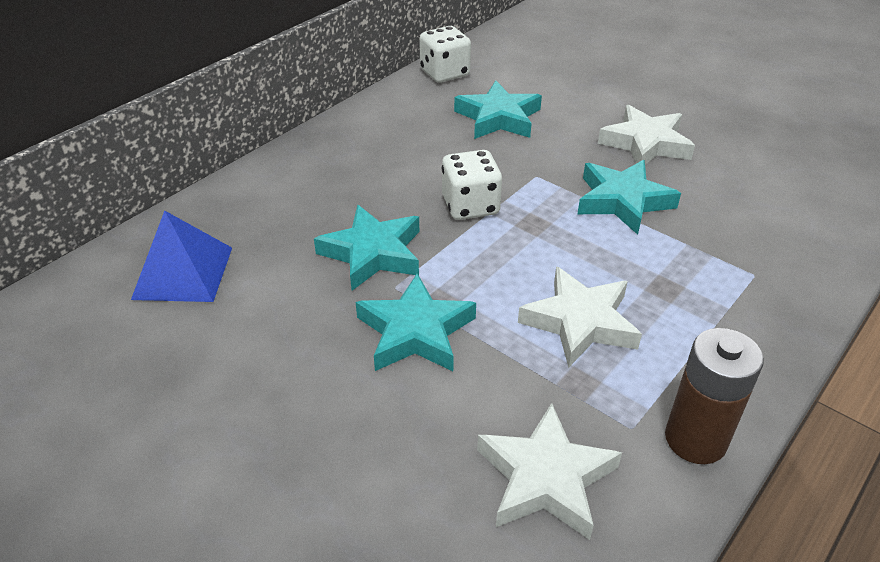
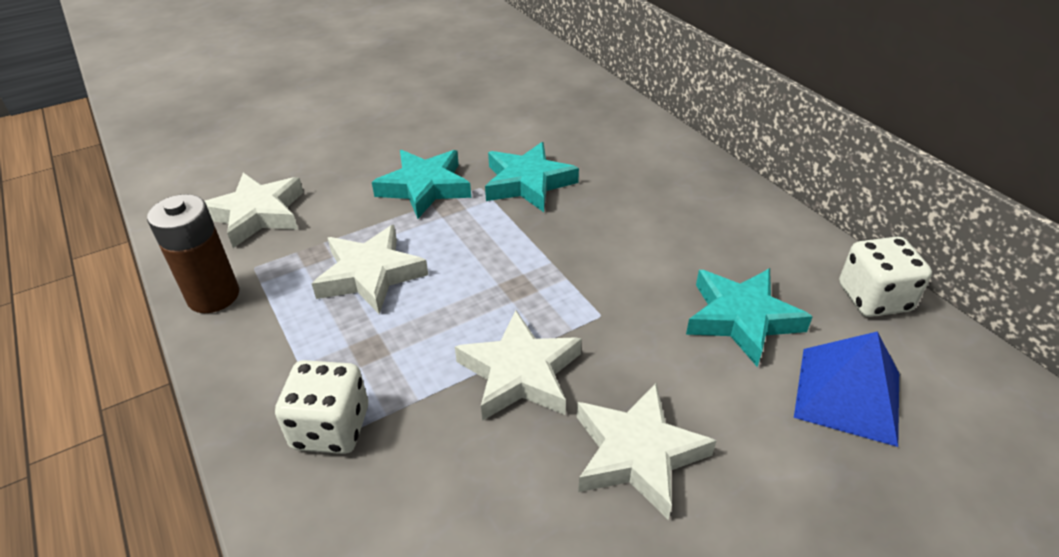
camera: 110 degrees right, 0 degrees up
blue pyramid [131,210,232,302] -> blue pyramid moved to [794,331,899,447]
white dice [442,150,502,220] -> white dice moved to [275,360,368,454]
turquoise star [578,160,681,235] -> white star [455,310,582,421]

